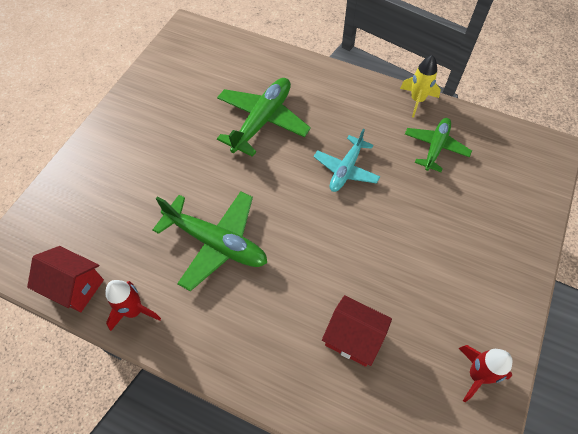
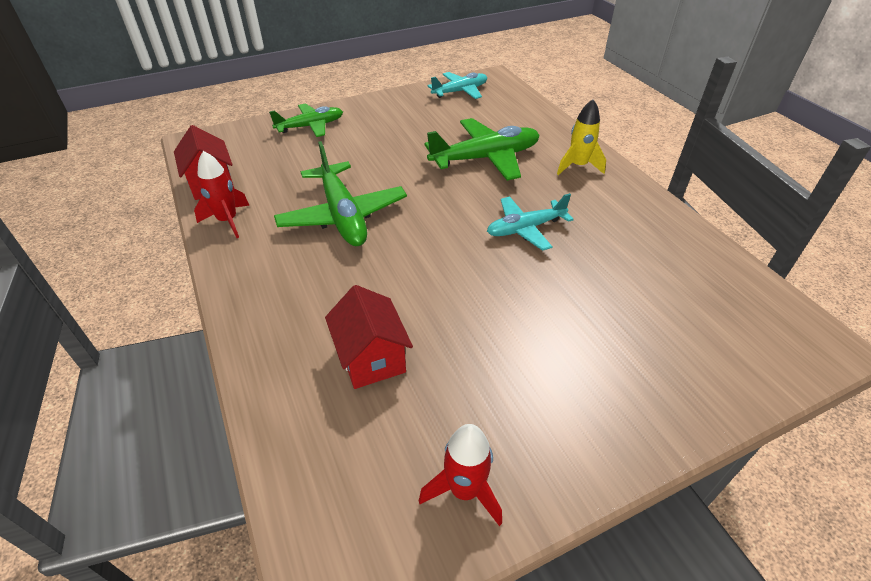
camera: 40 degrees right, 15 degrees down
yellow rocket [400,55,441,117] -> yellow rocket moved to [557,99,606,175]
green plane [405,118,472,172] -> green plane moved to [269,103,343,137]
none -> turquoise plane [427,72,487,99]

